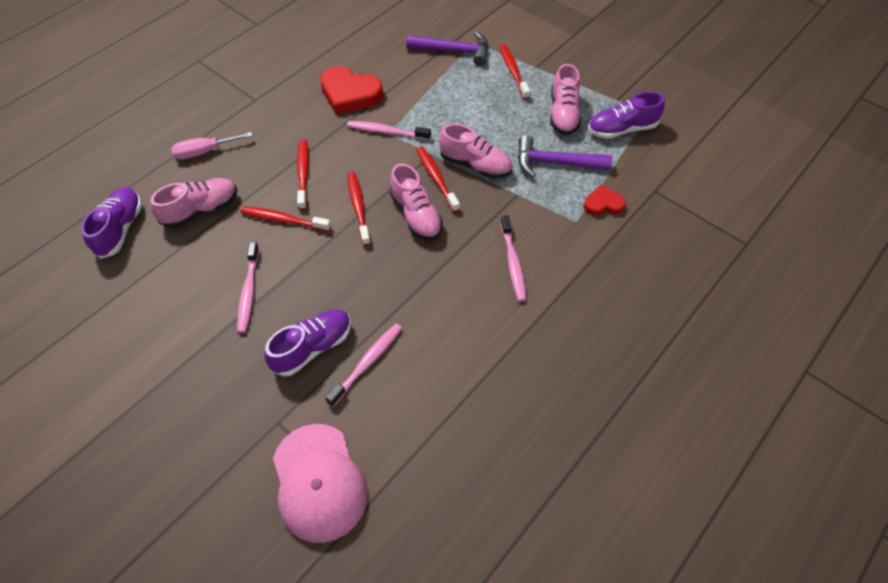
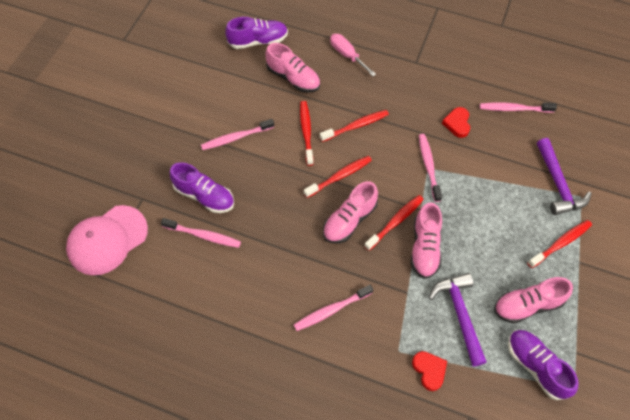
camera: 70 degrees right, 5 degrees up
red heart [320,66,383,115] -> red heart [442,107,470,138], size x0.56
none -> pink toothbrush [480,102,557,113]

